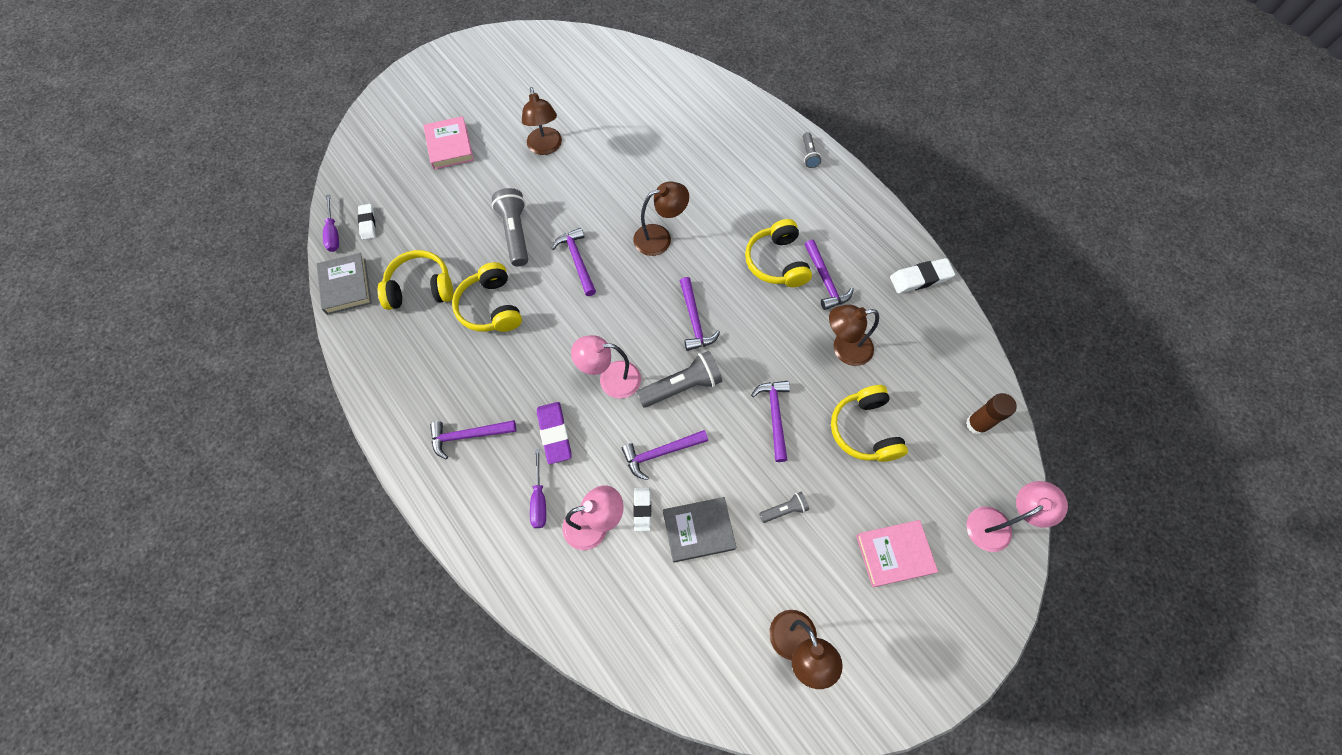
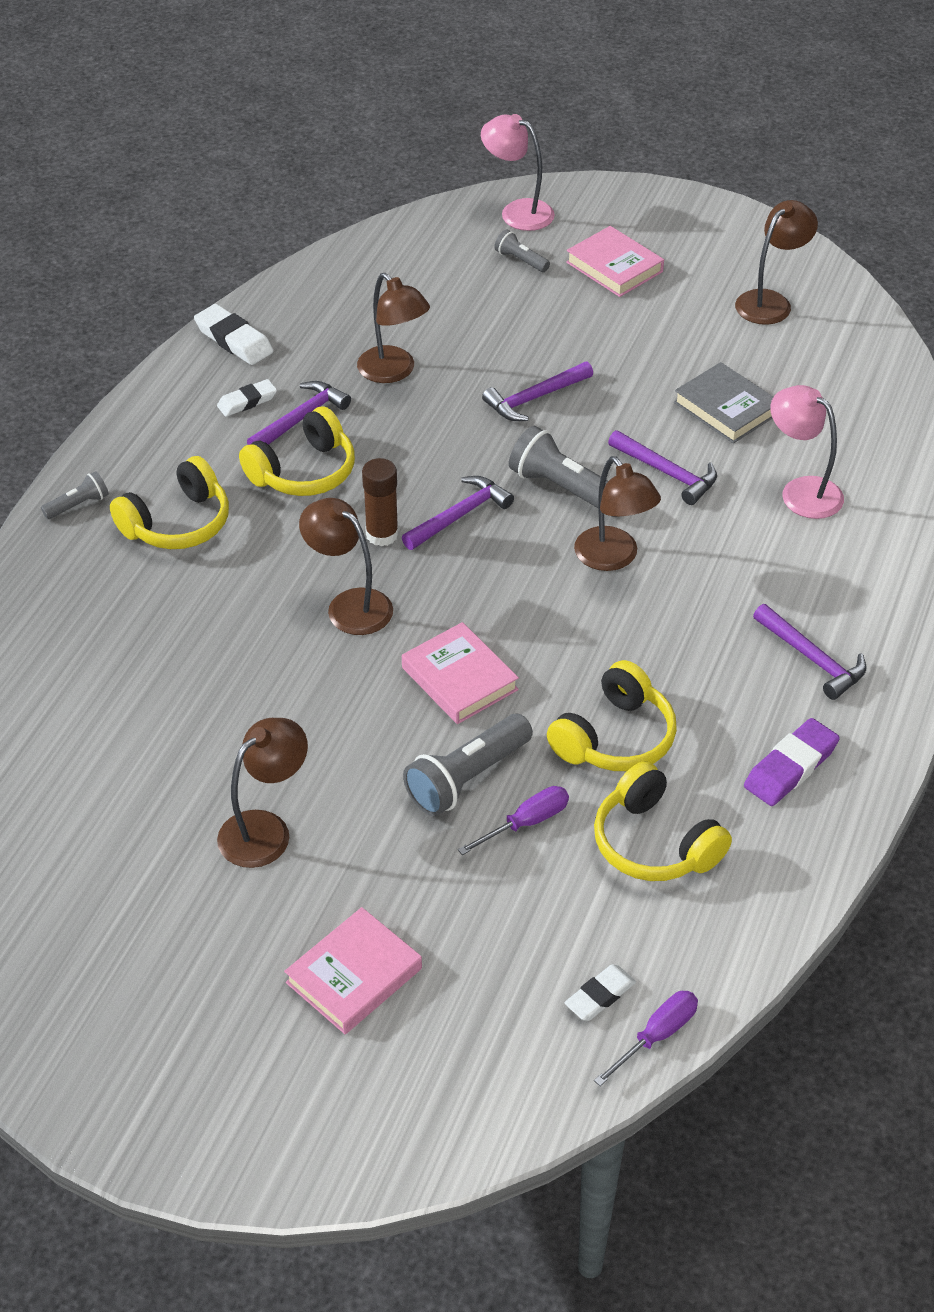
camera: 120 degrees left, 20 degrees down
grey book [317,253,372,315] -> none
purple screwdriver [530,449,546,528] -> purple screwdriver moved to [458,786,569,855]
purple eraser [537,402,572,464] -> purple eraser moved to [744,718,840,806]
purple hammer [551,228,596,296] -> pink book [402,622,519,724]
pink lamp [571,335,641,399] -> brown lamp [574,456,661,571]
white eraser [634,487,651,531] -> white eraser moved to [217,379,277,417]
grey flashlight [759,492,809,523] -> grey flashlight moved to [494,229,550,272]
yellow headphones [831,385,908,462] -> yellow headphones moved to [110,456,229,549]
brown glue stick [966,393,1017,435] -> brown glue stick moved to [362,458,399,546]

